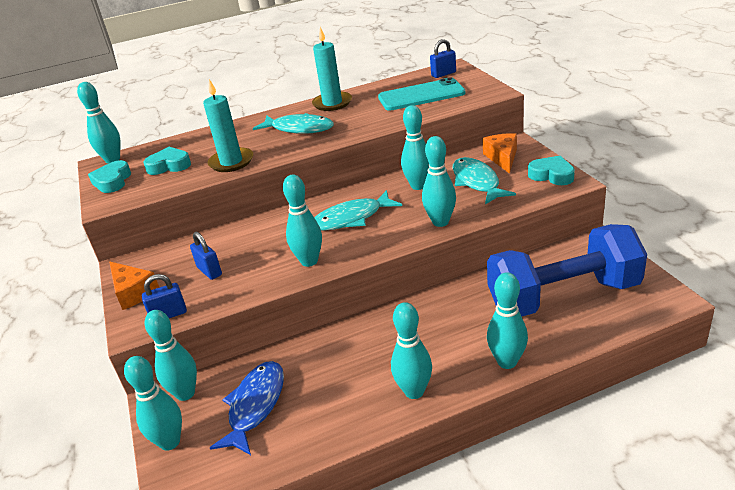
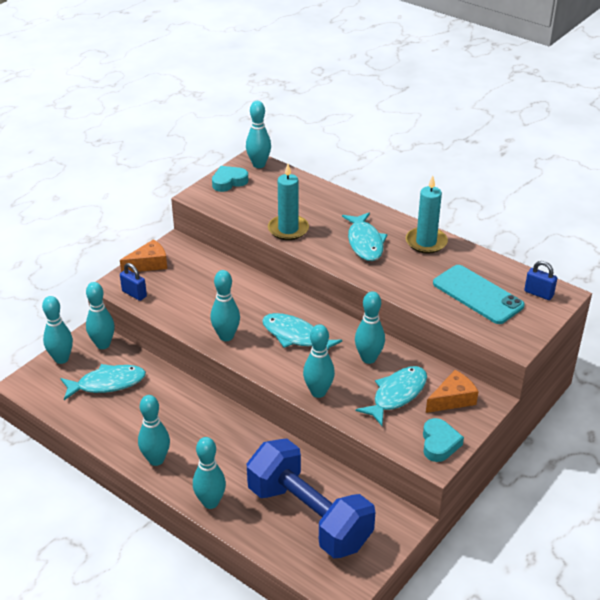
camera: 55 degrees right, 5 degrees up
orange cheese [109,261,159,310] -> orange cheese turned 135 degrees counterclockwise [120,239,167,272]
turquoise heart [144,147,191,175] -> none
blue padlock [190,232,222,280] -> none
blue fish [210,361,284,455] -> turquoise fish [61,364,146,400]

